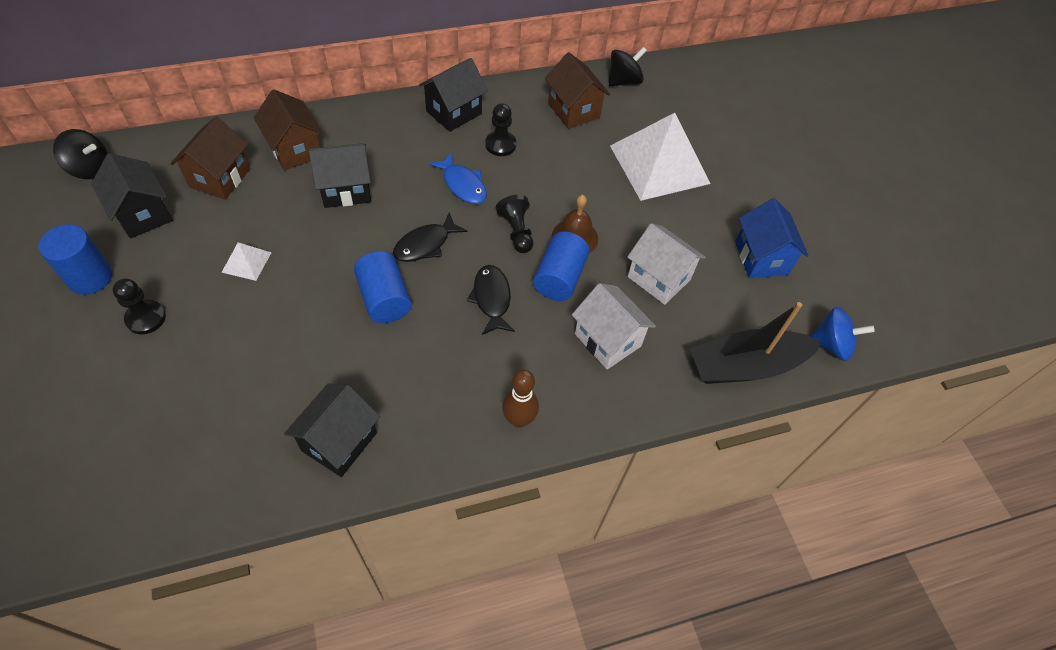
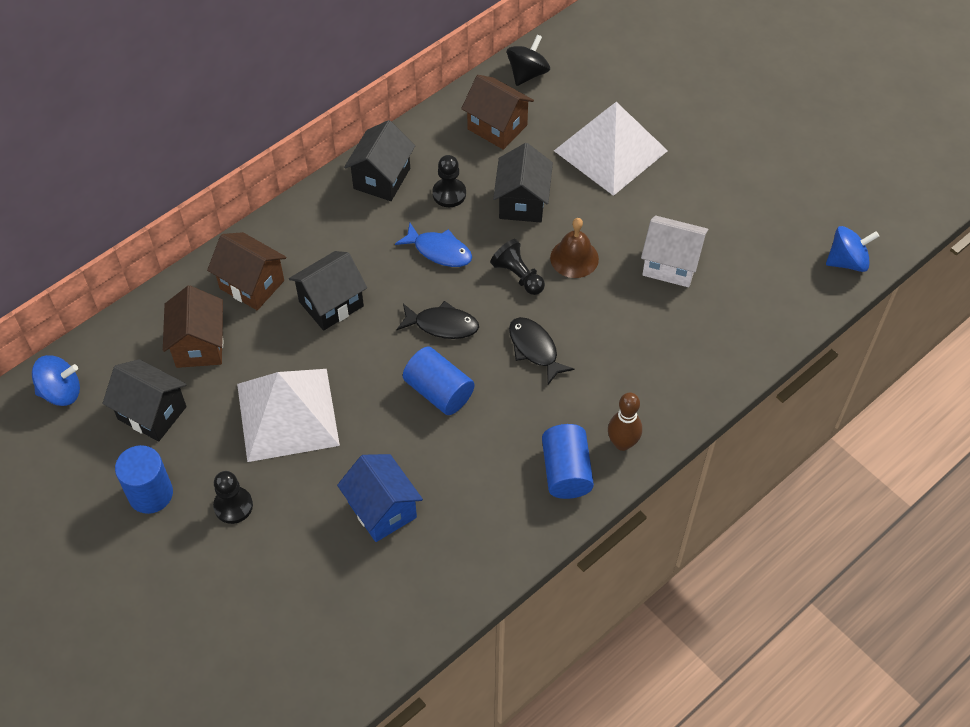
camera: 20 degrees left, 0 degrees up
black spinning top [53,129,108,179] -> blue spinning top [32,355,80,406]
white pyramid [221,242,272,281] -> white pyramid [237,369,340,462], size x2.39
black house [284,384,380,477] -> black house moved to [493,143,553,222]
black fish [393,212,468,262] -> black fish turned 105 degrees counterclockwise [396,301,479,339]
blue cylinder [533,232,590,301] -> blue cylinder moved to [542,424,594,499]
white house [572,283,656,369] -> none
black boat [690,302,822,384] -> none
blue house [735,198,809,279] -> blue house moved to [337,454,423,542]

